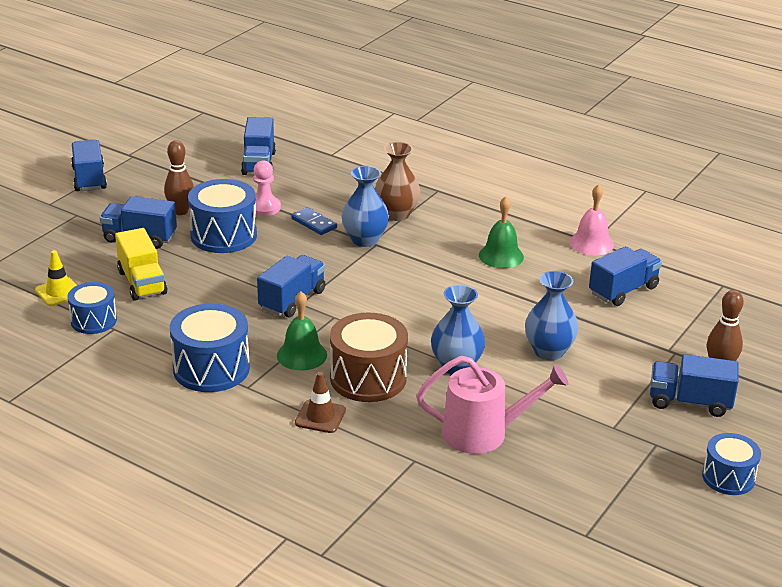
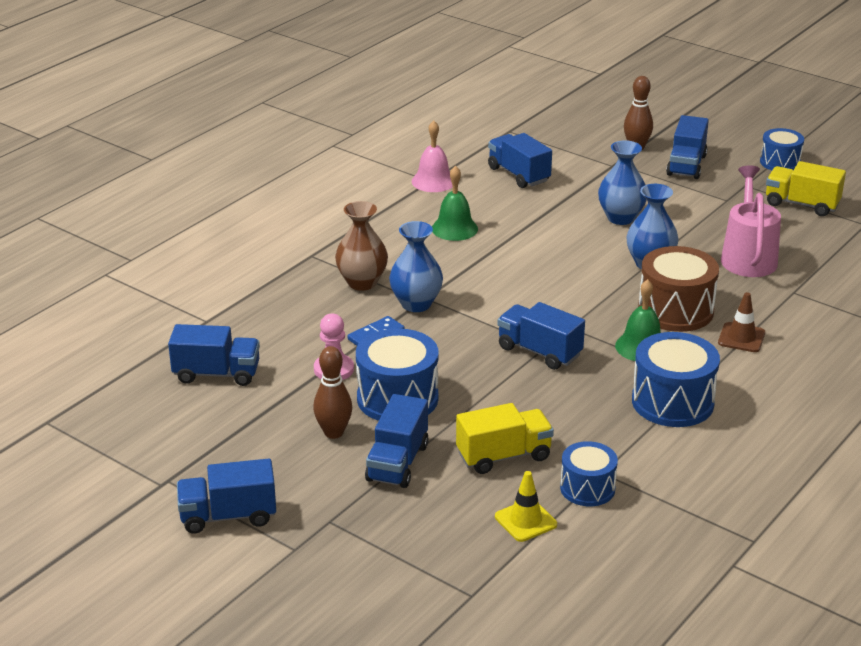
camera: 85 degrees left, 0 degrees up
none -> yellow truck [766,161,846,216]

